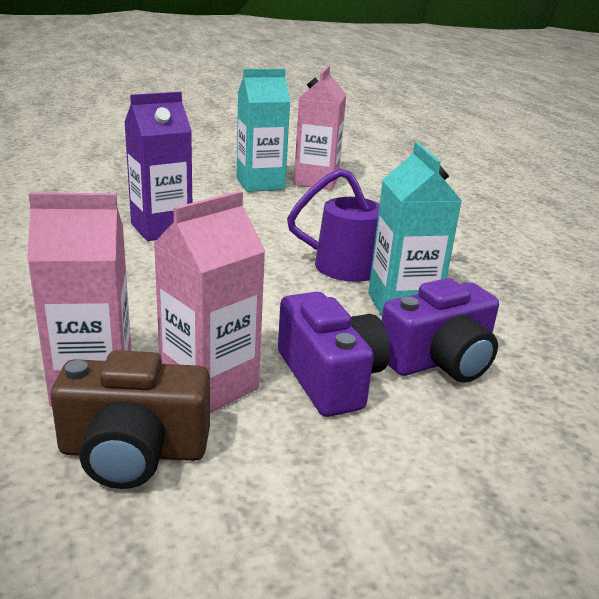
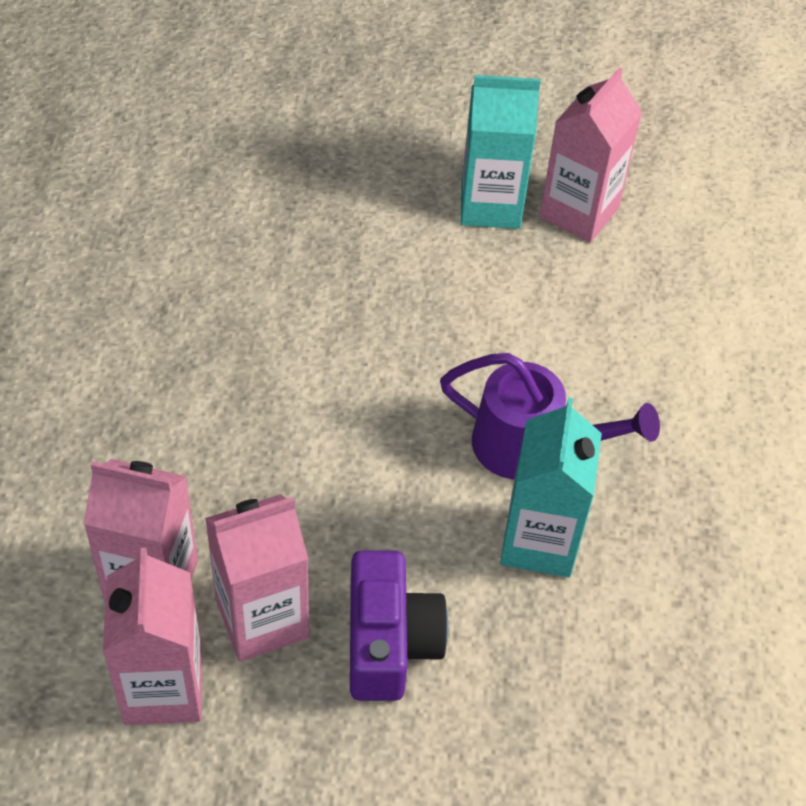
camera: 20 degrees right, 25 degrees up
brown camera [51,350,210,489] -> pink carton [103,548,202,725]
purple carton [124,92,192,241] -> none
purple camera [381,278,499,383] -> none

